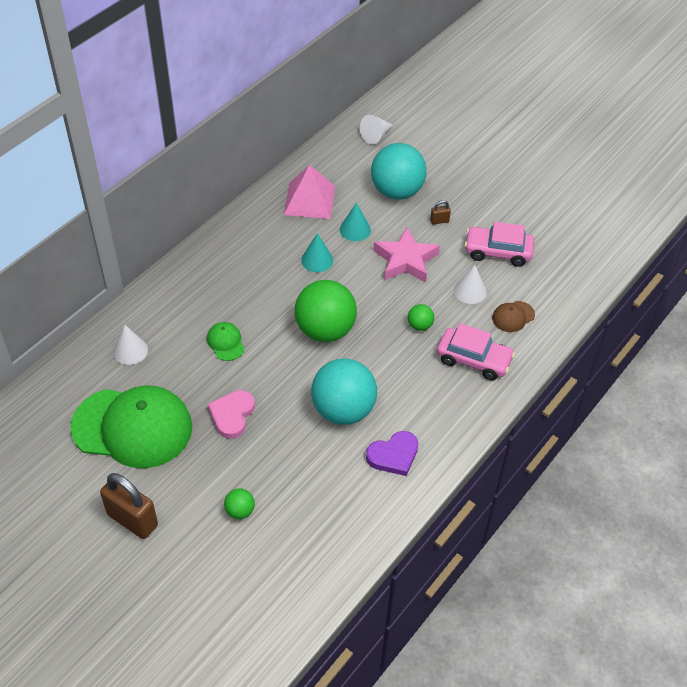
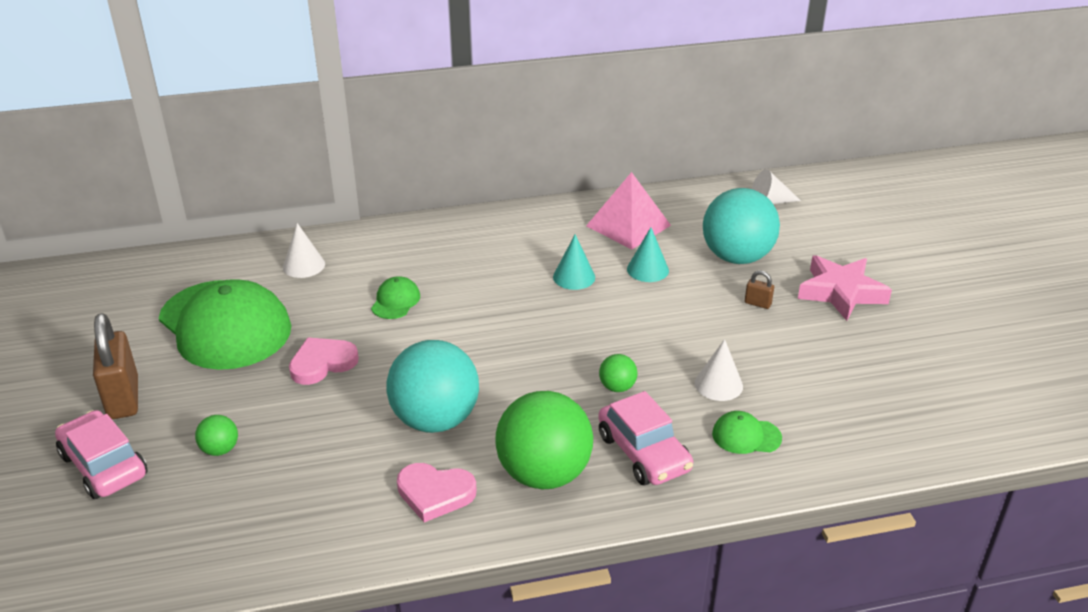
camera: 40 degrees right, 15 degrees down
green ball [294,280,357,342] -> green ball moved to [495,391,593,489]
purple heart [366,431,418,476] -> pink heart [397,463,477,522]
pink star [373,227,440,282] -> pink star moved to [798,255,892,321]
pink car [464,222,534,267] -> pink car moved to [55,410,148,499]
brown cap [492,301,535,332] -> green cap [712,411,782,454]

